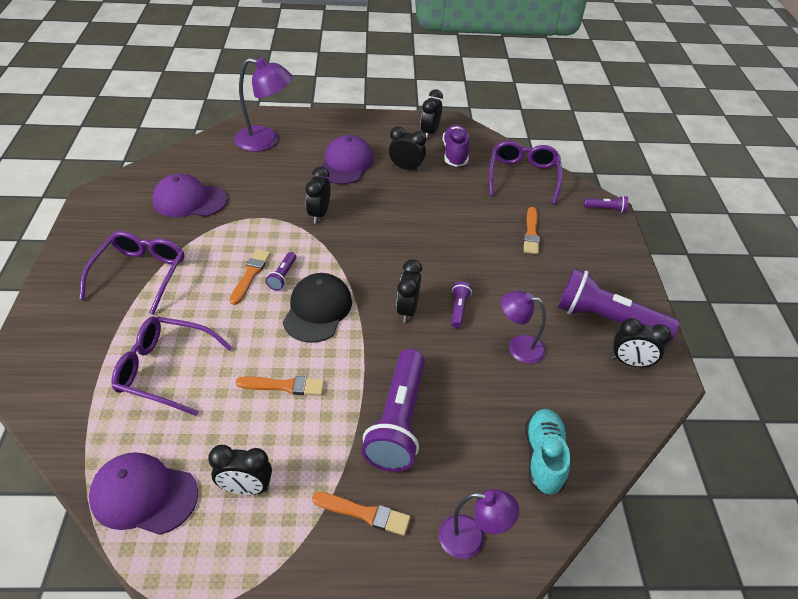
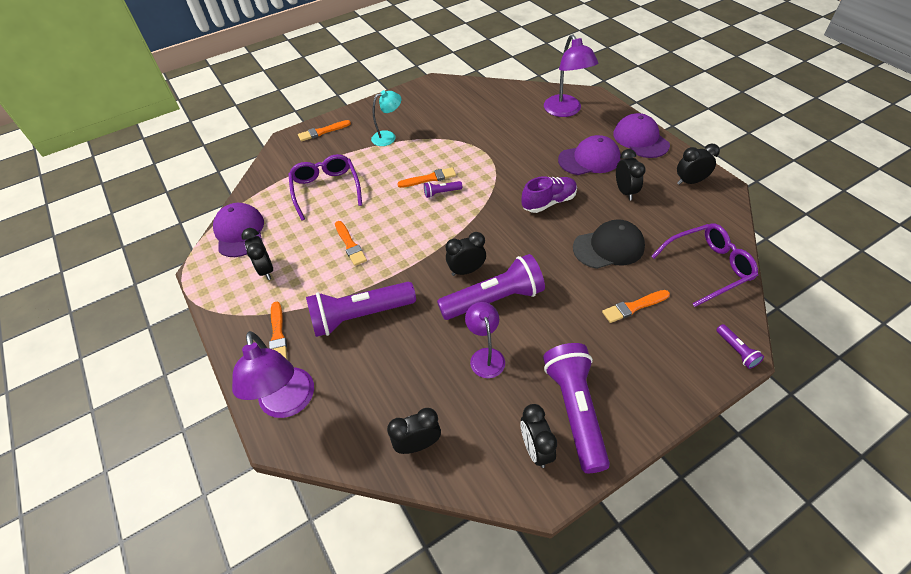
camera: 65 degrees right, 5 degrees up
purple glasses [79,231,184,315] -> turquoise lamp [371,90,401,146]
purple cap [152,174,227,217] -> purple cap moved to [613,113,670,158]
black cap [283,273,352,343] -> black cap moved to [573,219,645,269]
black clock [306,167,330,223] -> black clock moved to [387,408,441,454]
purple lamp [439,489,519,559] -> purple lamp [232,331,314,418], size x1.56
purple shoe [443,124,469,167] -> purple shoe moved to [522,177,577,213]
purple flashlight [451,281,472,328] -> purple flashlight [437,254,545,320], size x2.30
turquoise shoe [525,409,570,495] -> none
none -> orange brush [298,120,351,142]

